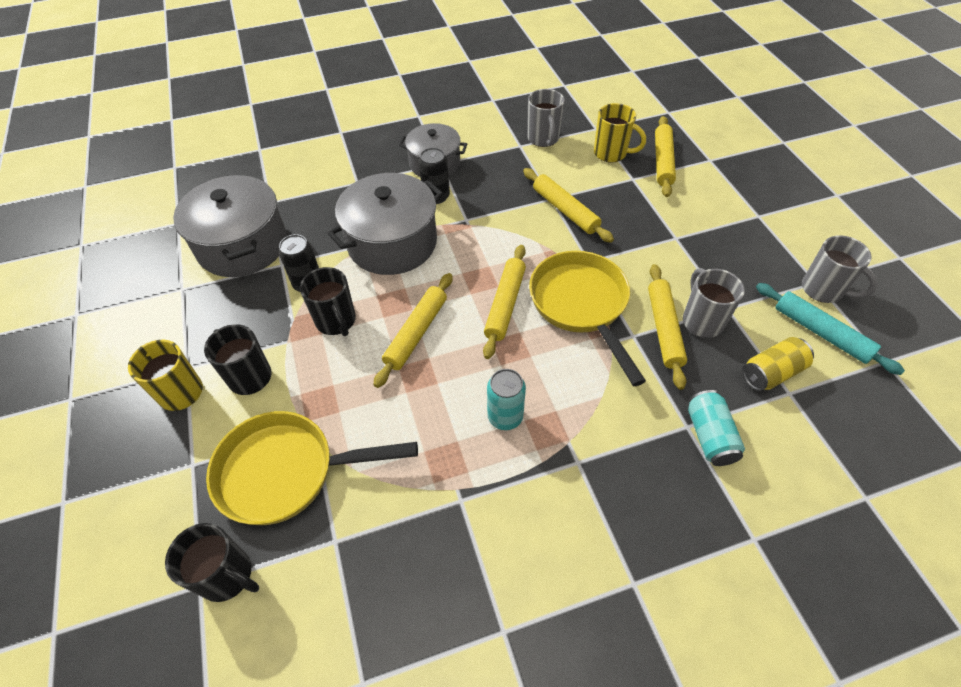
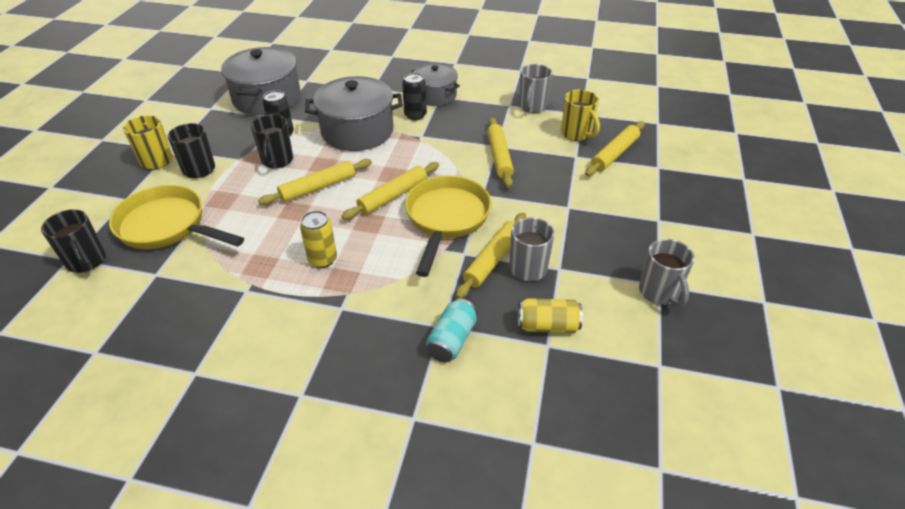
camera: 30 degrees right, 10 degrees down
turquoise can [487,369,526,430] -> yellow can [300,211,337,268]
turquoise rolling pin [756,283,905,375] -> none

